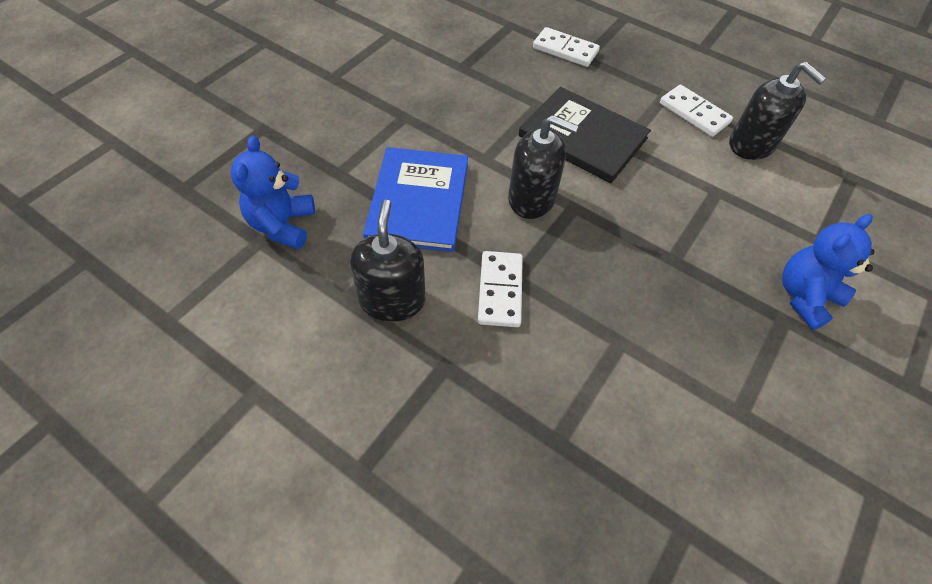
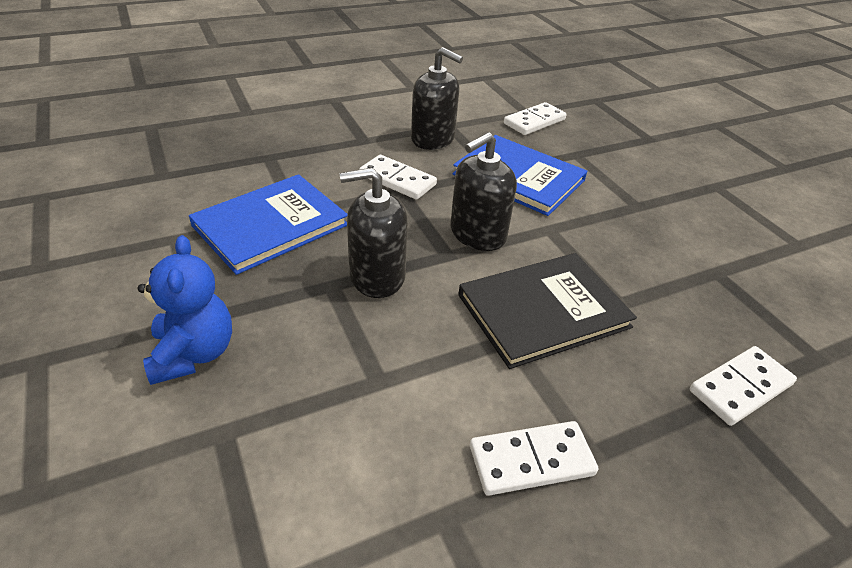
camera: 120 degrees right, 15 degrees down
blue teddy bear [230,136,315,249] -> white domino [504,102,567,135]
black soap dispenser [729,62,827,160] -> black soap dispenser moved to [340,168,408,298]
none -> blue book [189,174,348,275]

